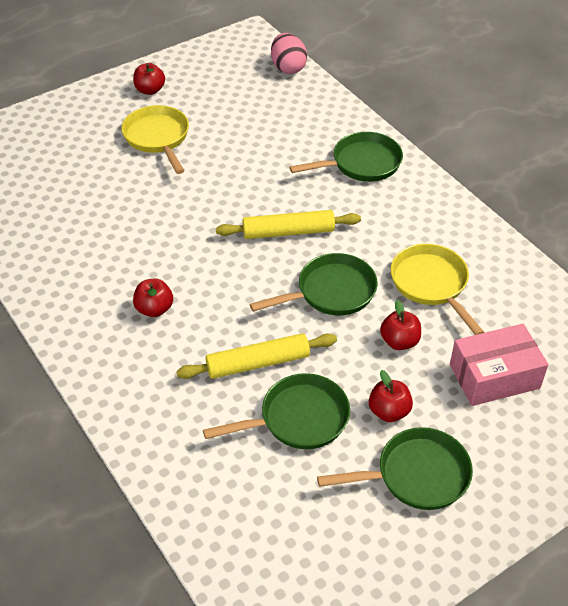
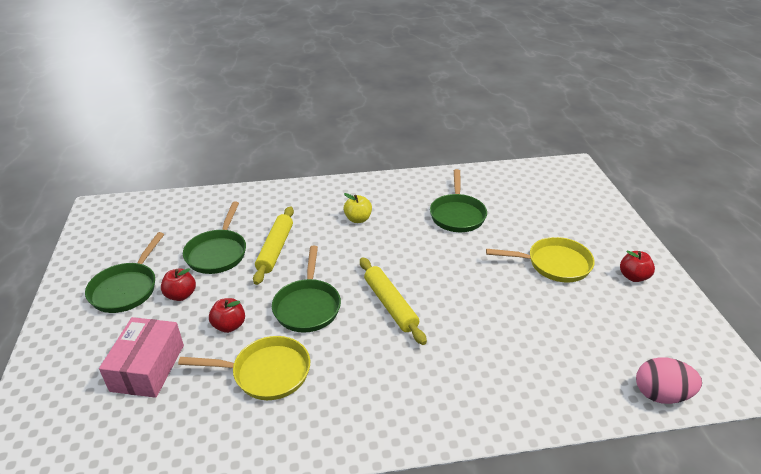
camera: 115 degrees right, 10 degrees down
red apple [133,278,173,317] -> yellow apple [343,193,372,223]
yellow rolling pin [216,210,361,239] -> yellow rolling pin turned 45 degrees counterclockwise [360,257,427,345]
green pan [289,132,403,182] -> green pan moved to [430,169,487,232]

